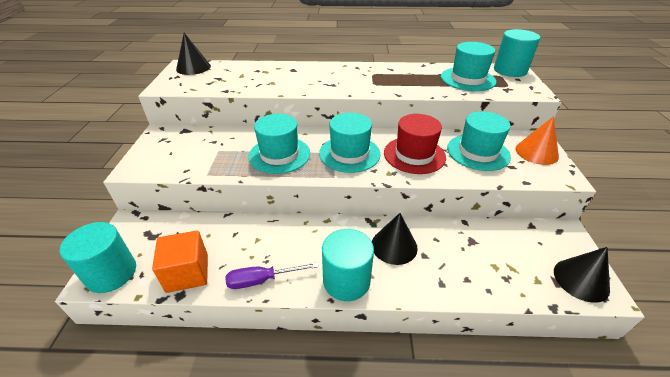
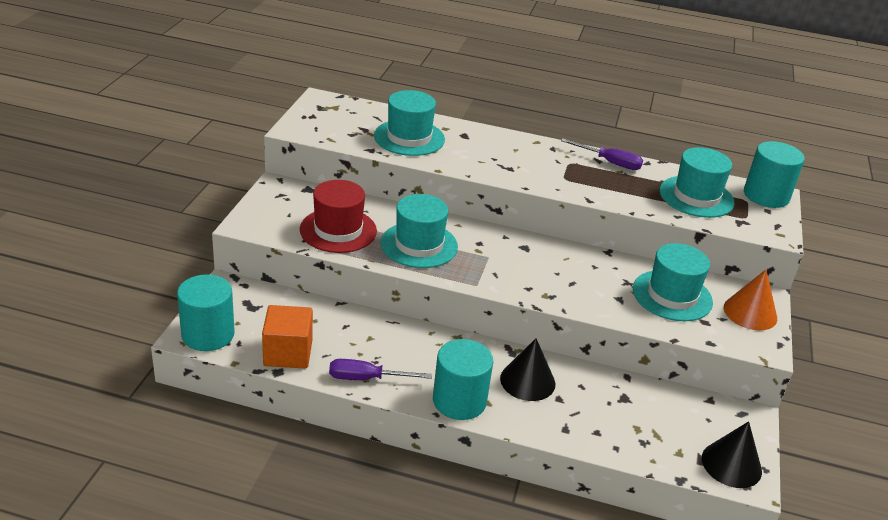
camera: 10 degrees right, 5 degrees down
black cone [176,33,211,75] -> none
turquoise hat [319,113,380,173] -> turquoise hat moved to [374,90,445,156]
red hat [384,114,446,174] -> red hat moved to [300,180,377,253]
none -> purple screwdriver [561,139,643,170]

